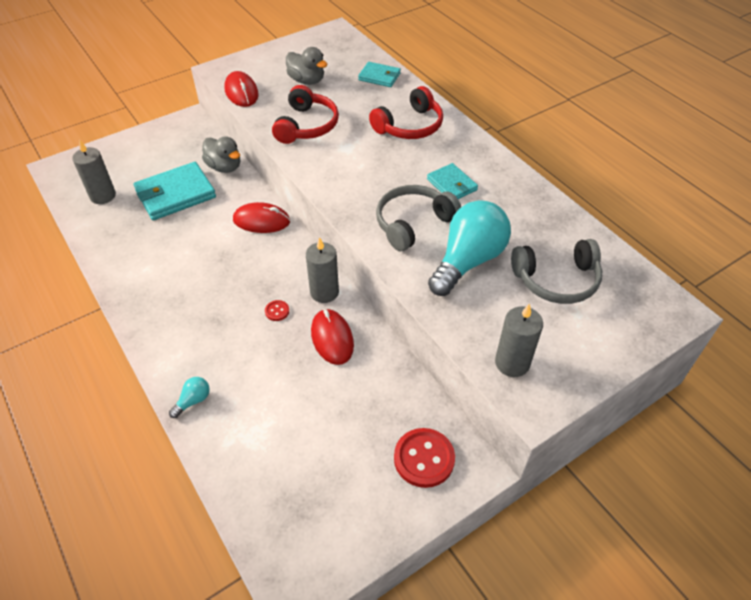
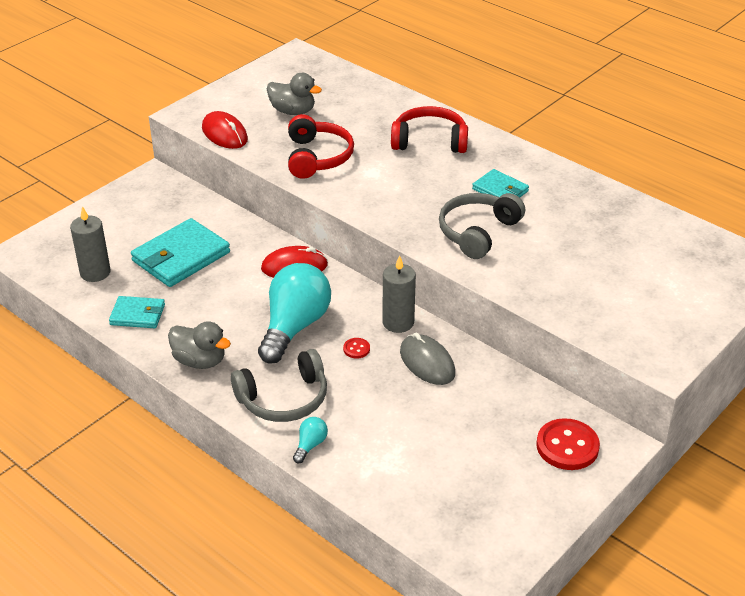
camera: 15 degrees left, 10 degrees down
grey duck [202,136,240,173] -> grey duck moved to [168,321,231,369]
red mouse [311,309,354,365] -> grey mouse [400,332,455,385]
turquoise wallet [358,62,401,87] -> turquoise wallet moved to [109,296,165,328]
red headphones [369,86,443,139] -> red headphones turned 120 degrees counterclockwise [391,106,468,153]
turquoise light bulb [428,200,511,296] -> turquoise light bulb moved to [258,263,331,364]
grey candle [495,304,543,377] -> none
grey headphones [511,239,602,304] -> grey headphones moved to [231,349,327,422]

